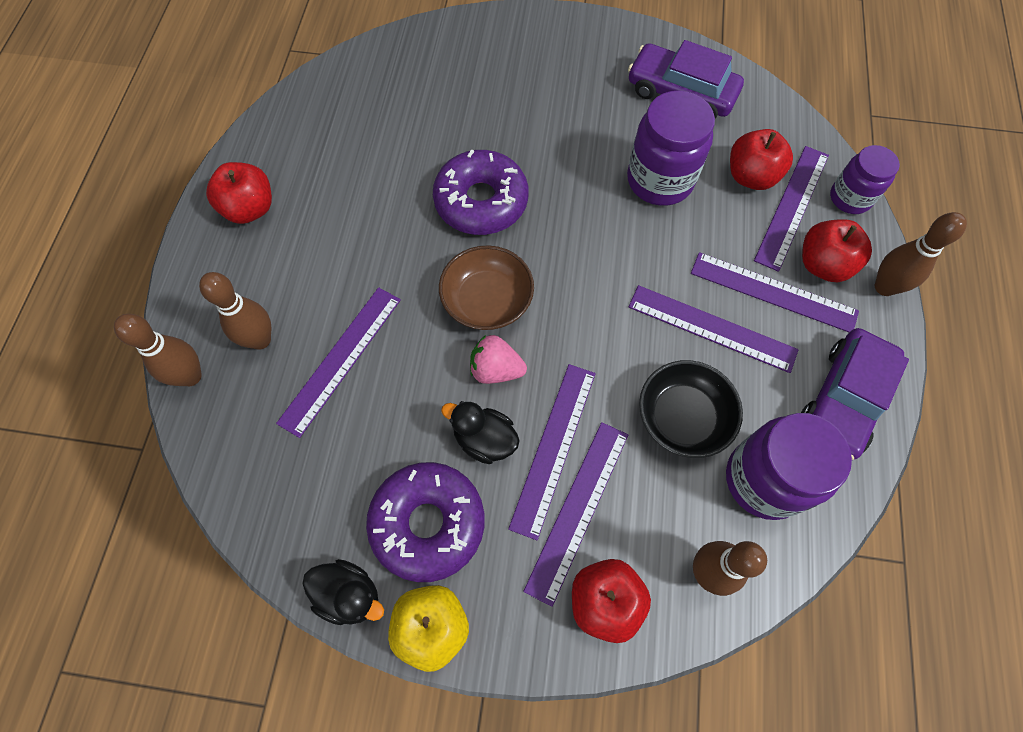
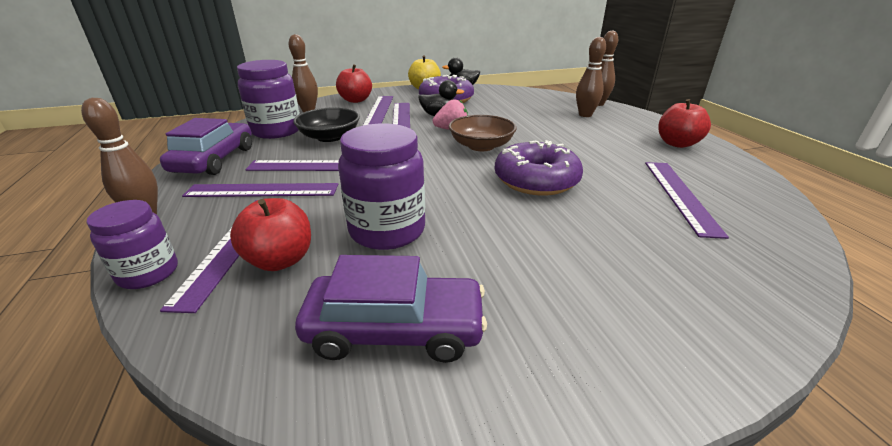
camera: 155 degrees right, 35 degrees down
purple ruler [276,287,401,438] -> purple ruler moved to [645,162,729,239]
red apple [802,219,872,282] -> none

